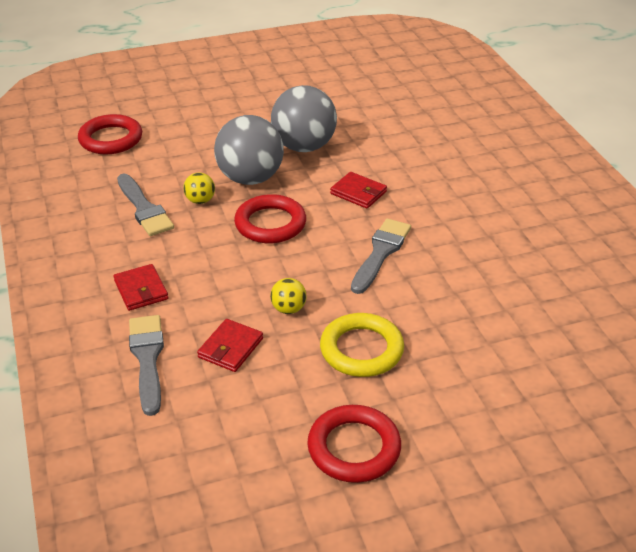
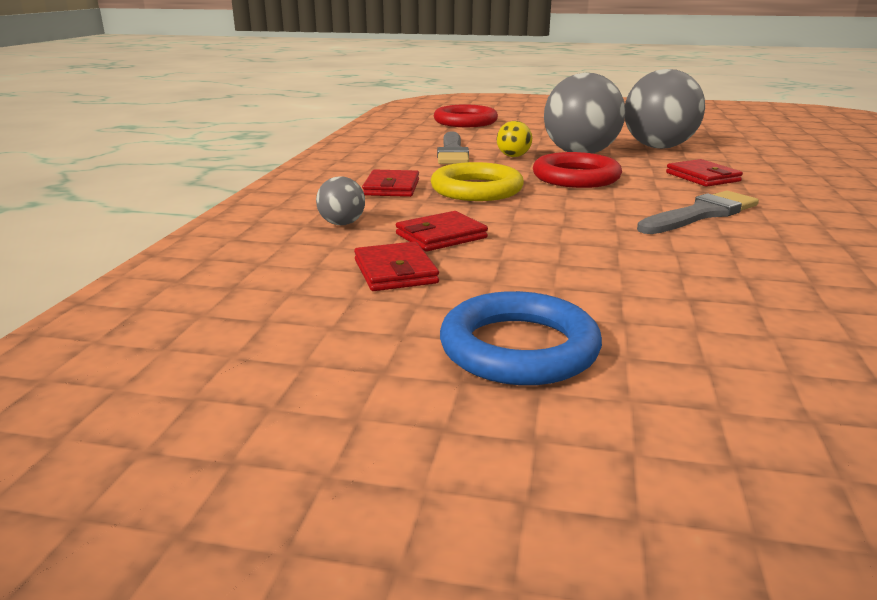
camera: 30 degrees right, 15 degrees down
grey brush [129,315,164,416] -> grey ball [316,176,365,225]
yellow ball [270,278,307,314] -> none
red ring [307,405,401,483] -> blue ring [440,291,602,385]
yellow ring [320,313,404,377] -> yellow ring moved to [431,162,524,201]
none -> red wallet [354,241,439,291]

